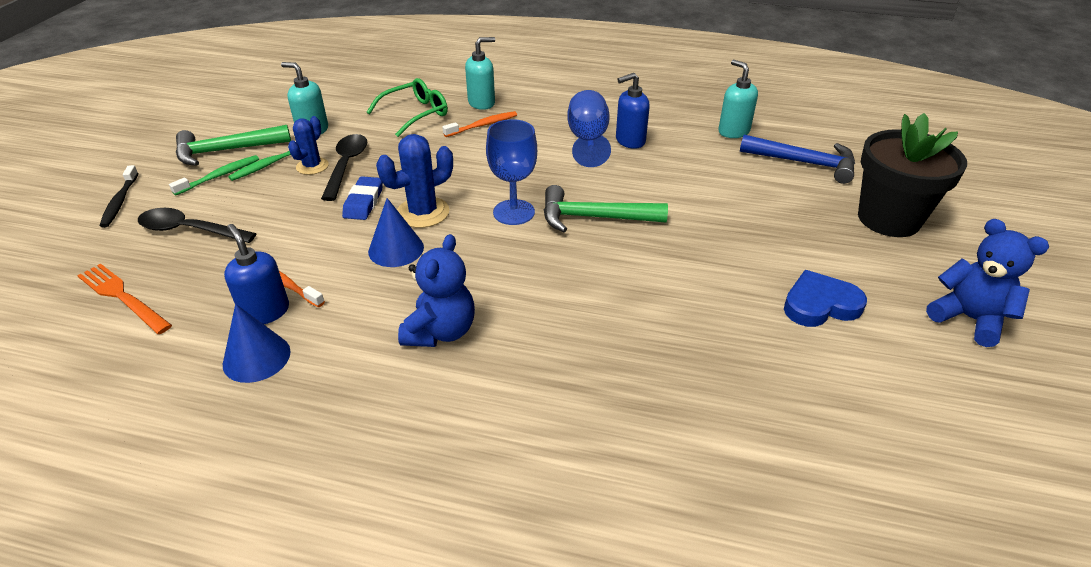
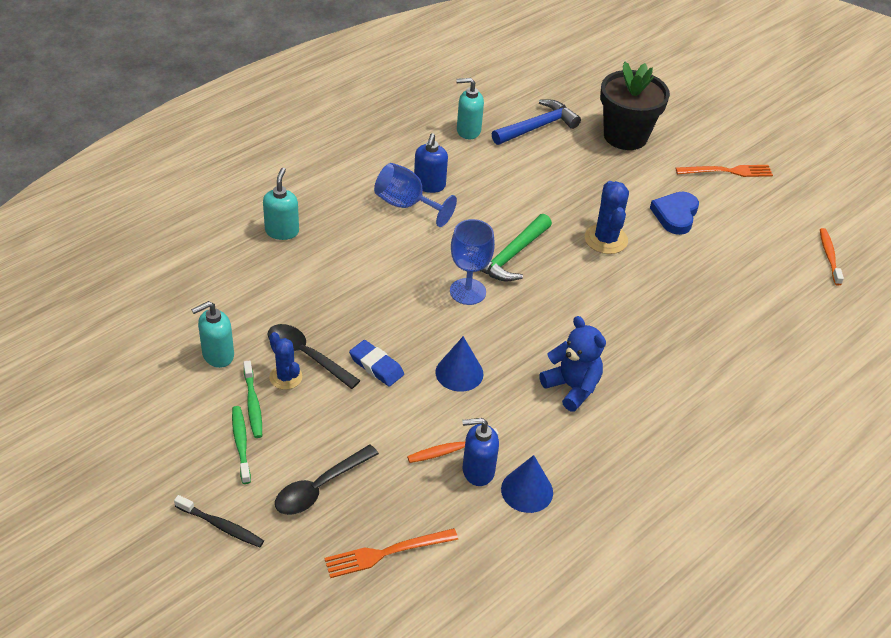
camera: 60 degrees left, 5 degrees up
green hammer [176,125,291,166] -> none
green glasses [367,78,448,137] -> none
blue cactus [376,134,453,228] -> blue cactus moved to [585,181,629,254]
orange toothbrush [442,111,517,137] -> orange toothbrush moved to [820,228,844,285]
blue teddy bear [926,219,1049,347] -> orange fork [676,165,773,177]

